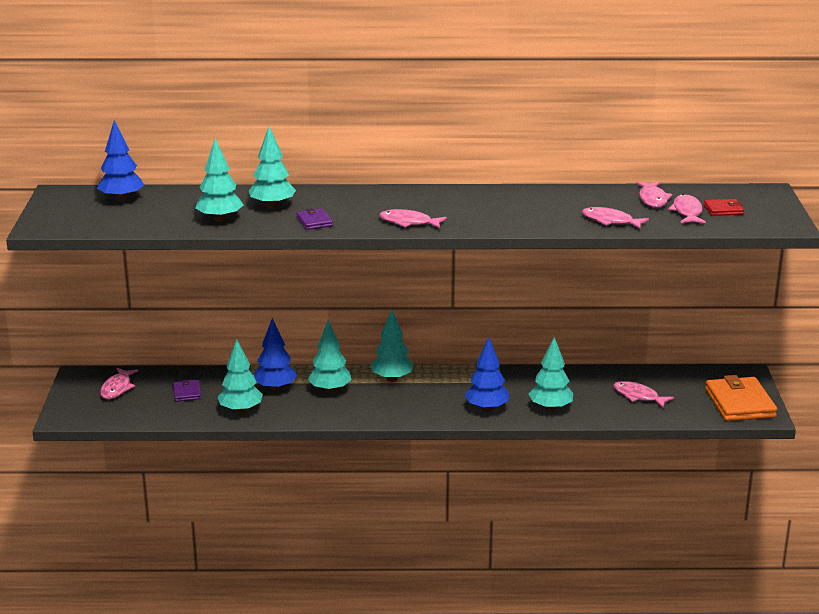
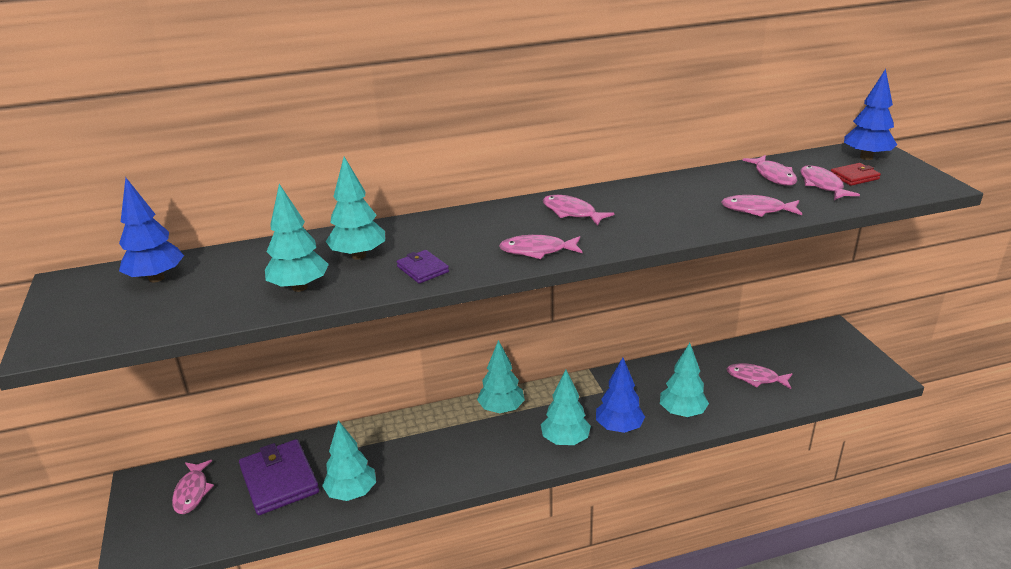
camera: 15 degrees left, 5 degrees up
purple wallet [173,379,201,402] -> purple wallet [239,439,319,515], size x2.03
blue tree [254,318,297,391] -> blue tree moved to [844,69,897,160]
turquoise tree [307,320,352,393] -> turquoise tree moved to [541,370,591,445]
orange wallet [705,375,777,421] -> none
none -> pink fish [543,195,614,226]

